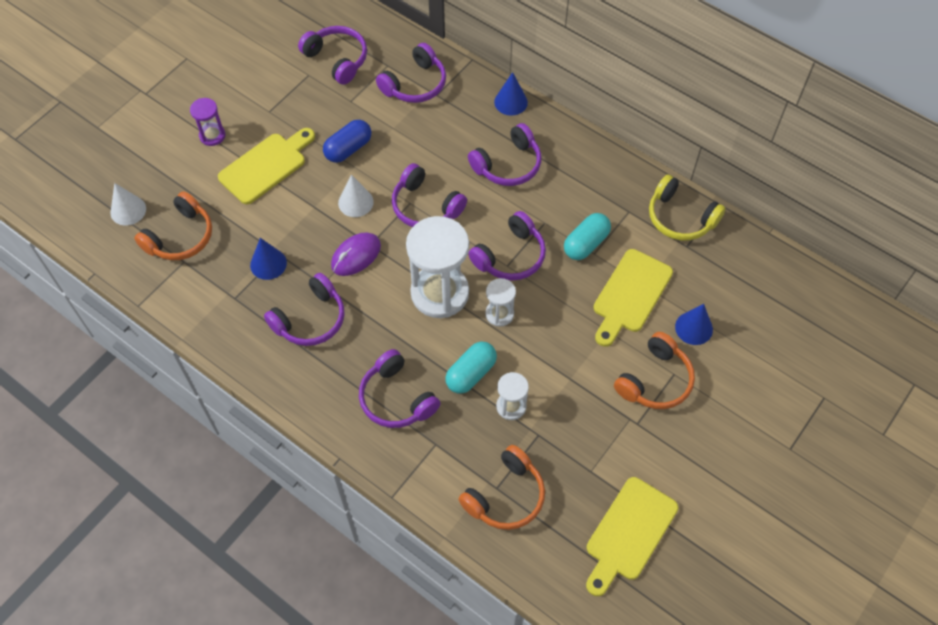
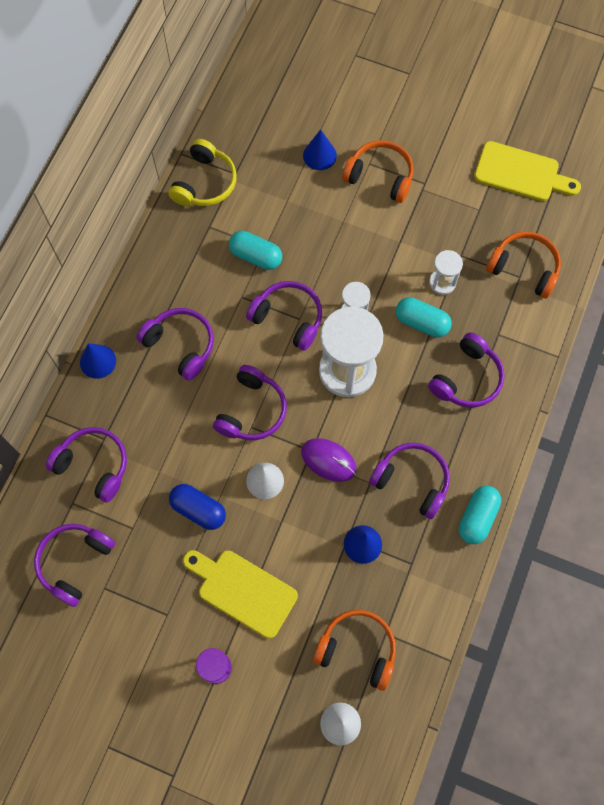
camera: 105 degrees left, 10 degrees up
yellow cutting board [593,249,673,347] -> none
none -> turquoise capsule [459,486,501,544]

